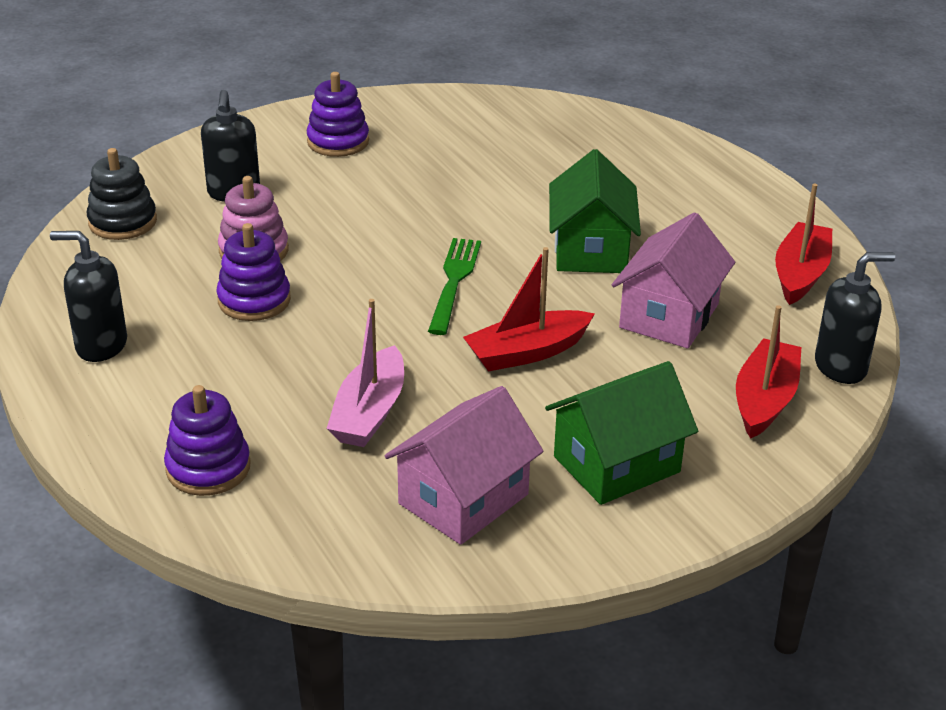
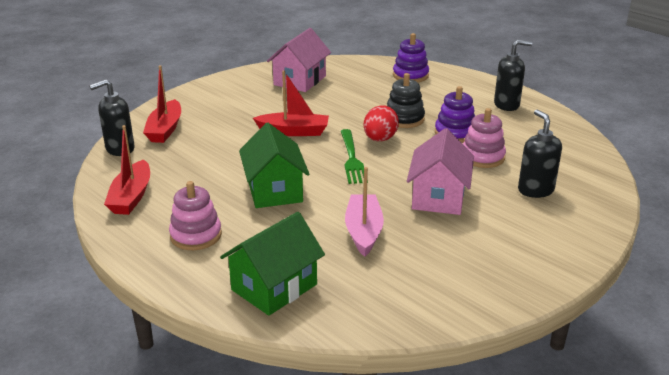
camera: 165 degrees right, 5 degrees down
black stacking toy [87,148,157,240] -> black stacking toy moved to [387,73,425,128]
purple stacking toy [307,72,369,157] -> none
pink boat [327,299,404,447] -> pink boat moved to [345,167,384,257]
red boat [463,247,595,372] -> red boat turned 45 degrees clockwise [253,71,329,136]
green house [545,361,698,505] -> green house moved to [220,212,325,316]
pink house [612,212,735,348] -> pink house moved to [407,128,474,215]
none -> pink stacking toy [169,181,222,250]
none -> red egg [364,105,399,141]

